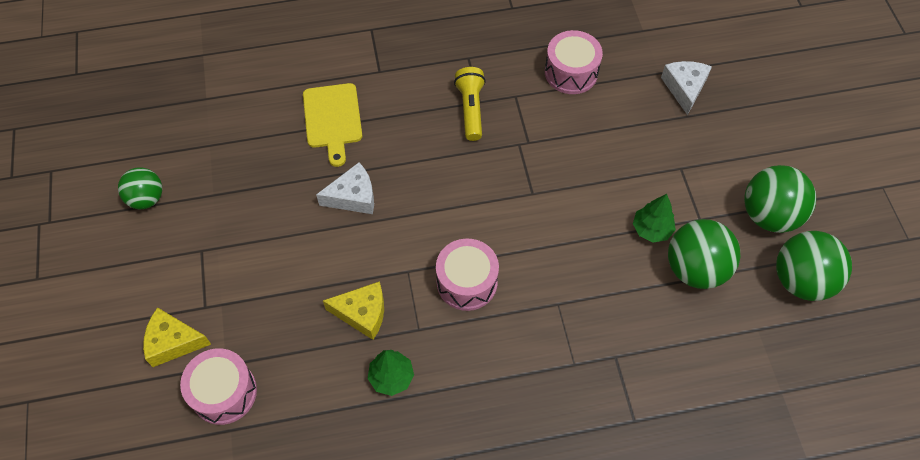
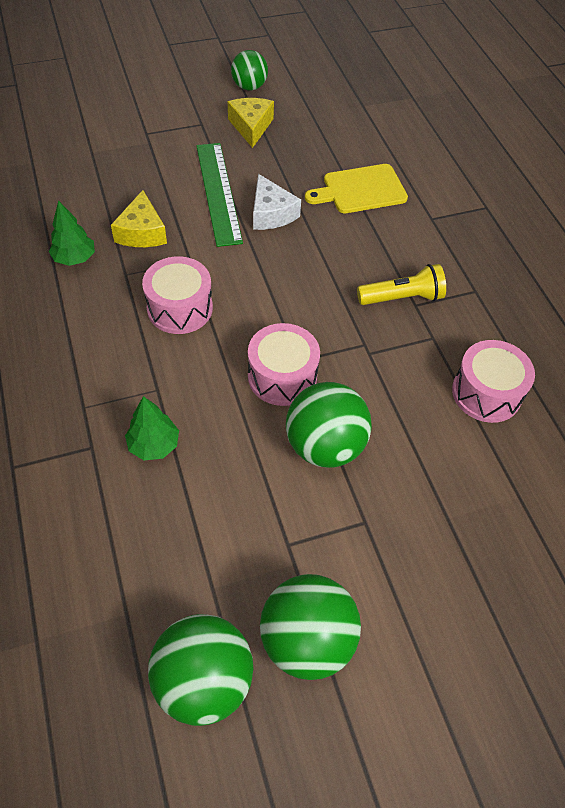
camera: 80 degrees right, 5 degrees down
yellow cheese [143,307,211,367] -> yellow cheese moved to [228,98,274,148]
pink drum [180,348,257,425] -> pink drum moved to [248,323,320,406]
green tree [633,194,676,243] -> green tree moved to [125,396,179,460]
white cheese [661,61,712,115] -> none
green ball [668,219,740,289] -> green ball moved to [286,382,372,468]
none -> green ruler [196,143,243,247]

